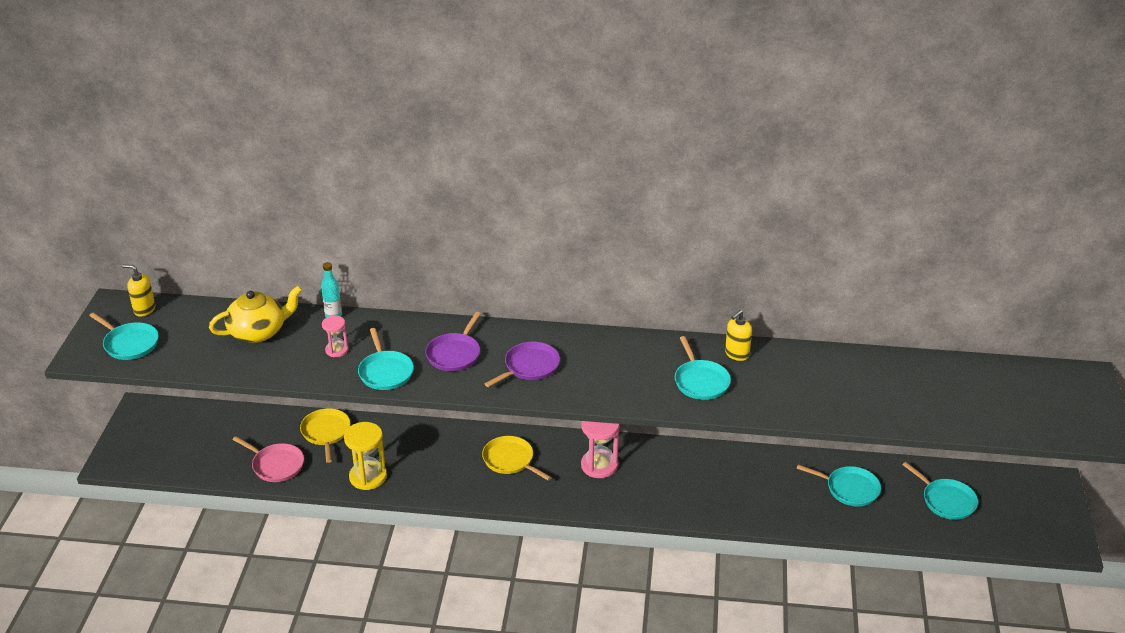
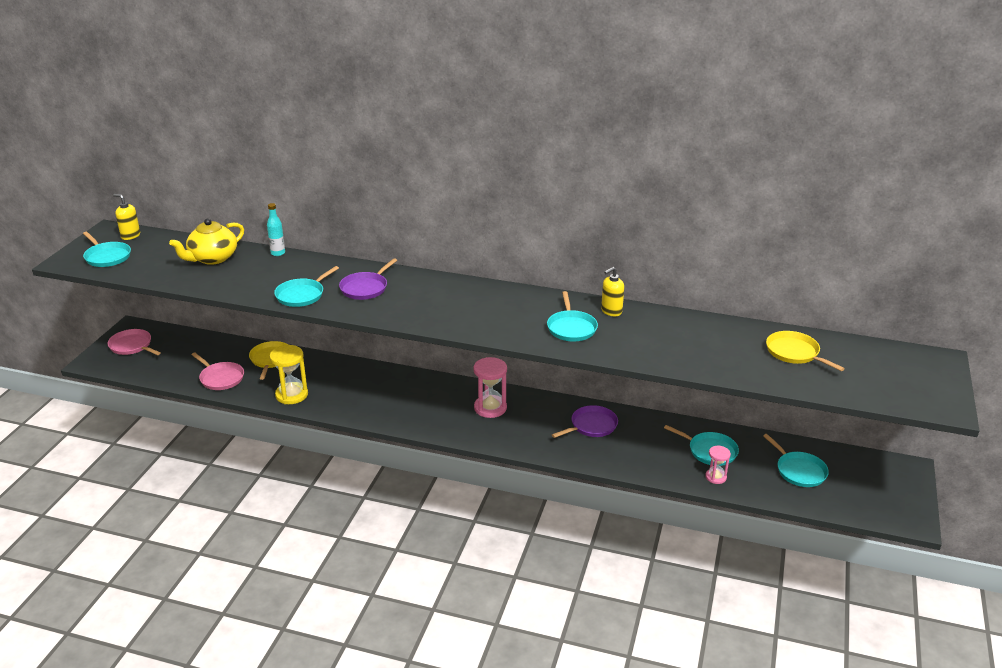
camera: 10 degrees right, 5 degrees down
yellow teapot [209,286,302,343] -> yellow teapot turned 150 degrees clockwise [169,218,244,265]
pink hourglass [322,316,348,357] -> pink hourglass moved to [705,446,731,484]
turquoise pan [358,328,414,390] -> turquoise pan turned 45 degrees clockwise [274,266,339,307]
yellow pan [482,436,552,481] -> yellow pan moved to [766,331,845,371]
purple pan [485,342,560,387] -> purple pan moved to [552,405,618,438]
none -> pink pan [108,329,161,355]

